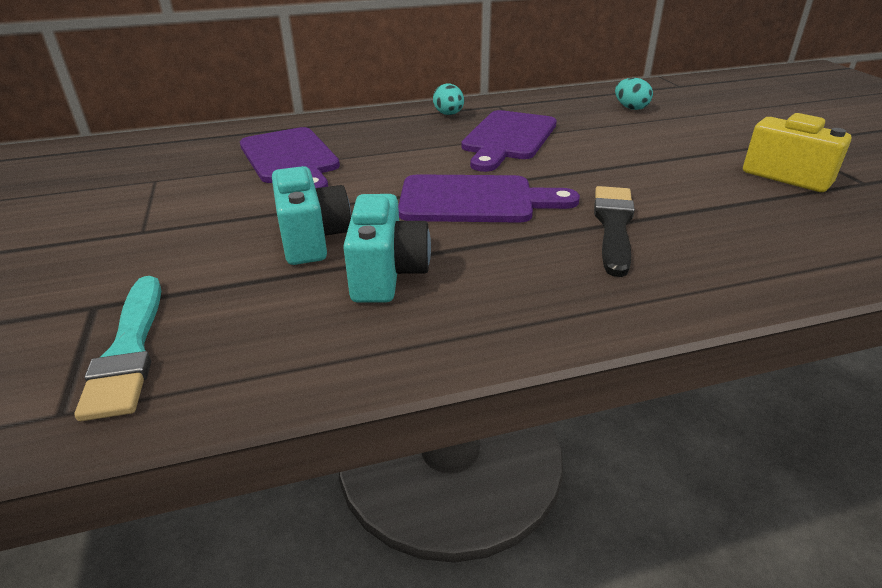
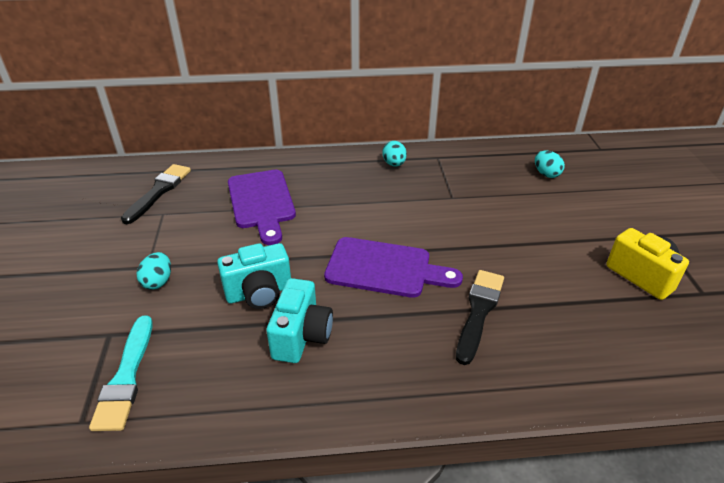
camera: 10 degrees right, 5 degrees up
turquoise camera [272,166,351,265] -> turquoise camera turned 75 degrees clockwise [217,243,291,309]
purple cutting board [461,110,557,172] -> none
none -> black brush [121,164,191,224]
none -> turquoise egg [136,252,171,290]

